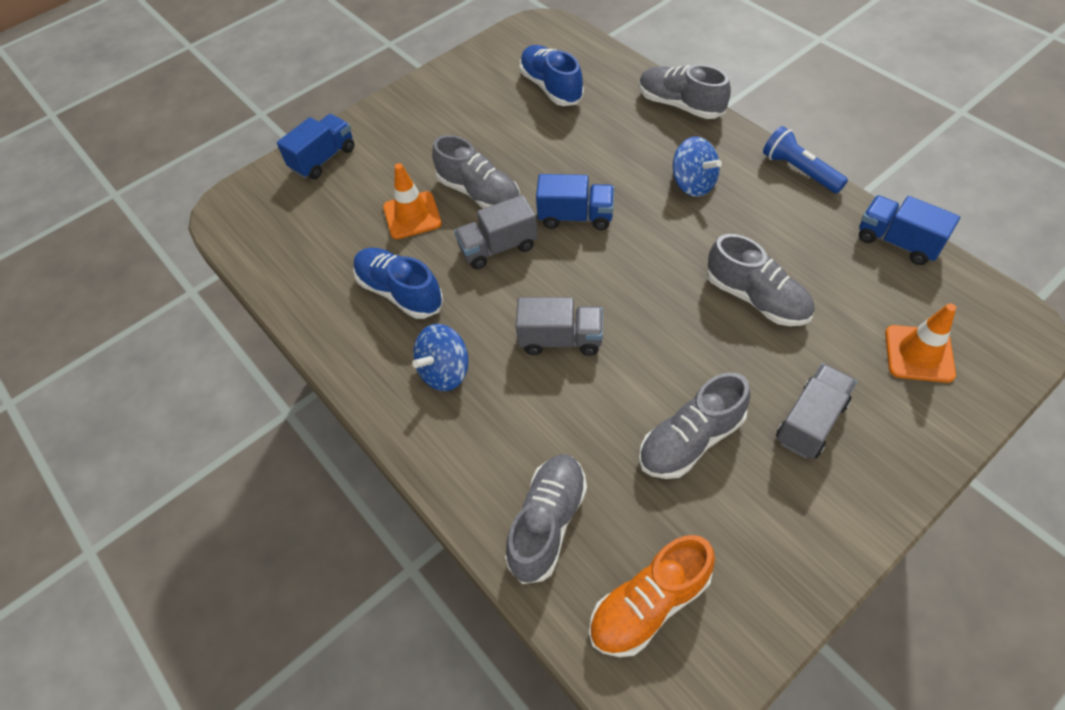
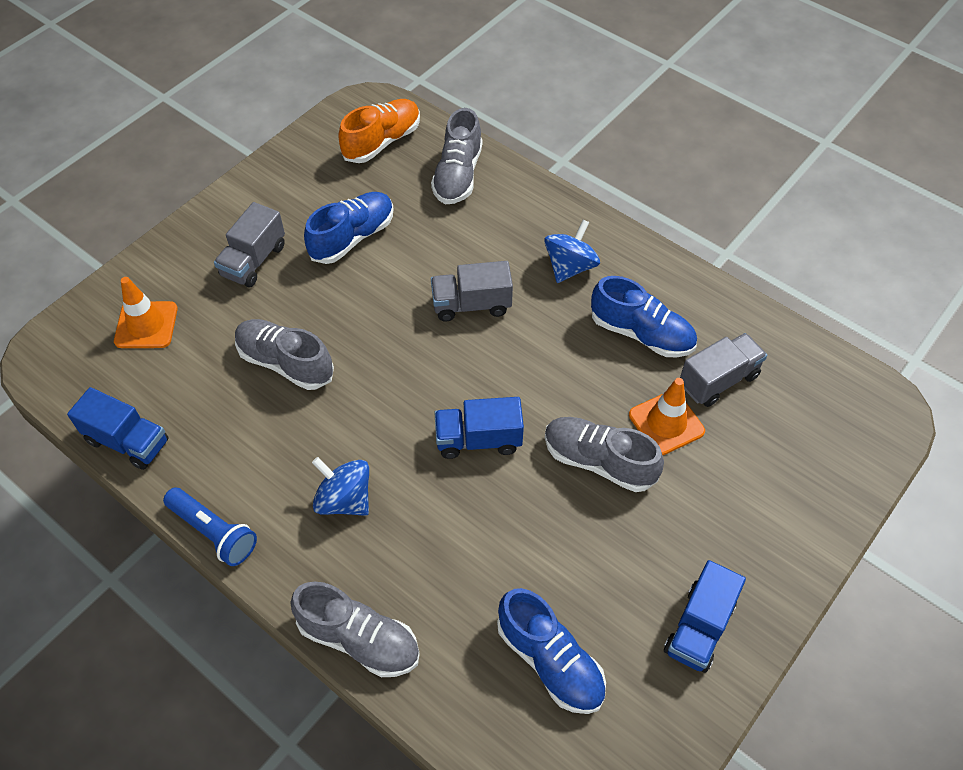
camera: 165 degrees right, 0 degrees up
blue truck [277,114,355,179] -> blue truck moved to [664,560,746,673]
grey truck [454,195,538,269] -> grey truck moved to [680,333,767,407]
grey shoe [639,372,751,479] -> blue shoe [304,192,393,264]

